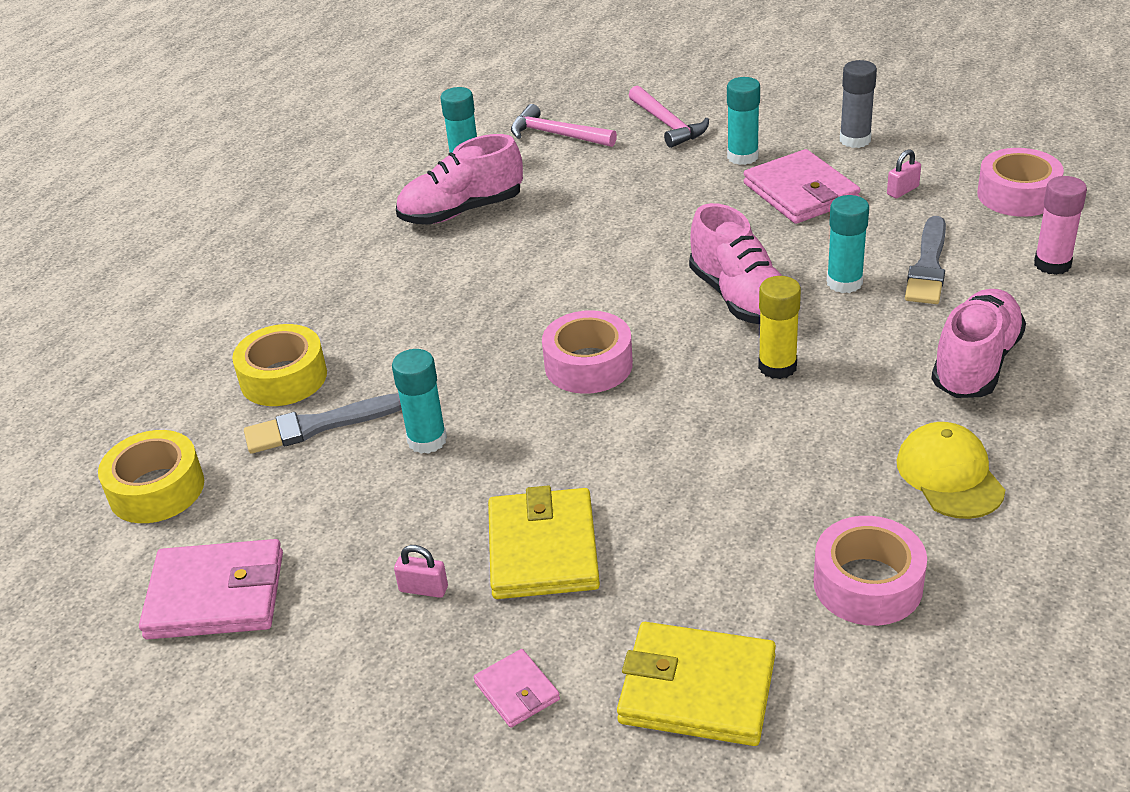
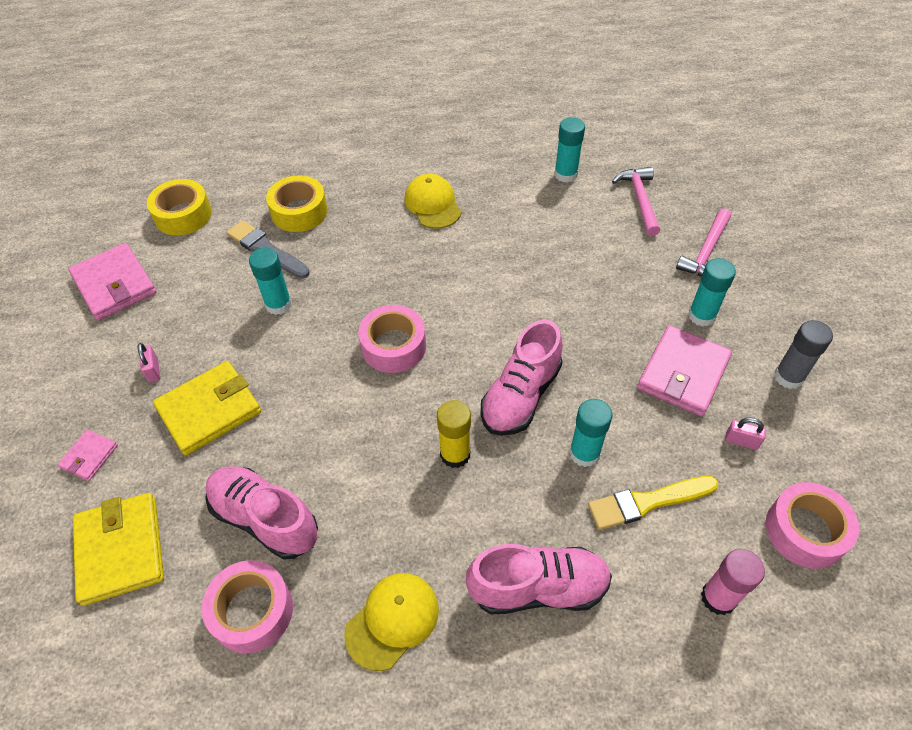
camera: 55 degrees right, 15 degrees up
pink shoe [396,134,523,225] -> pink shoe moved to [205,466,318,560]
grey brush [905,216,946,304] -> yellow brush [588,476,718,530]
none -> yellow cap [405,174,462,229]

